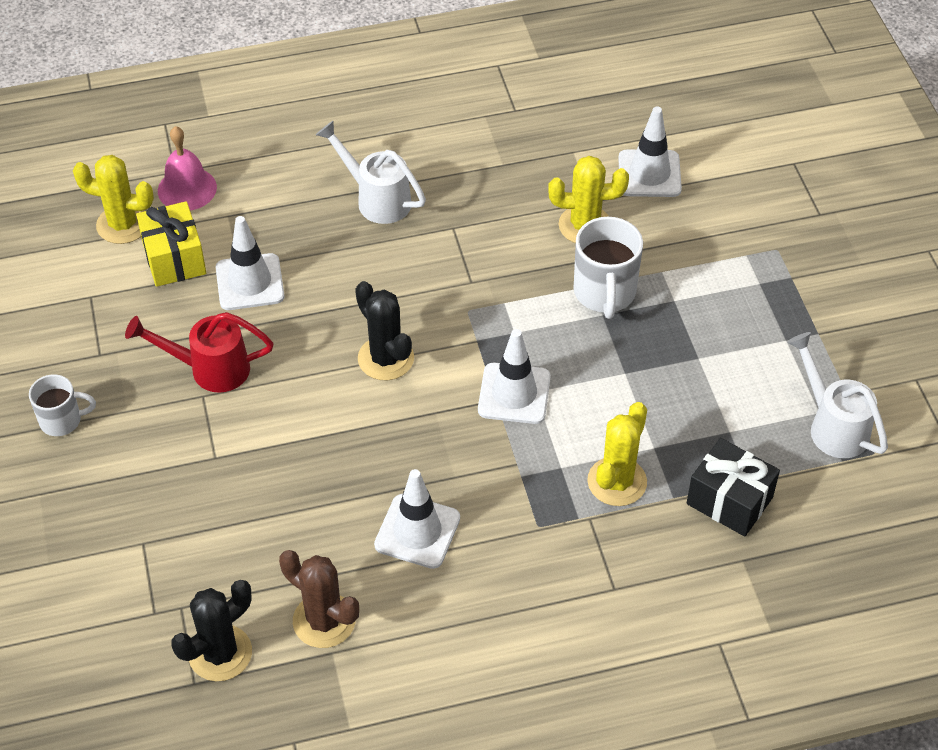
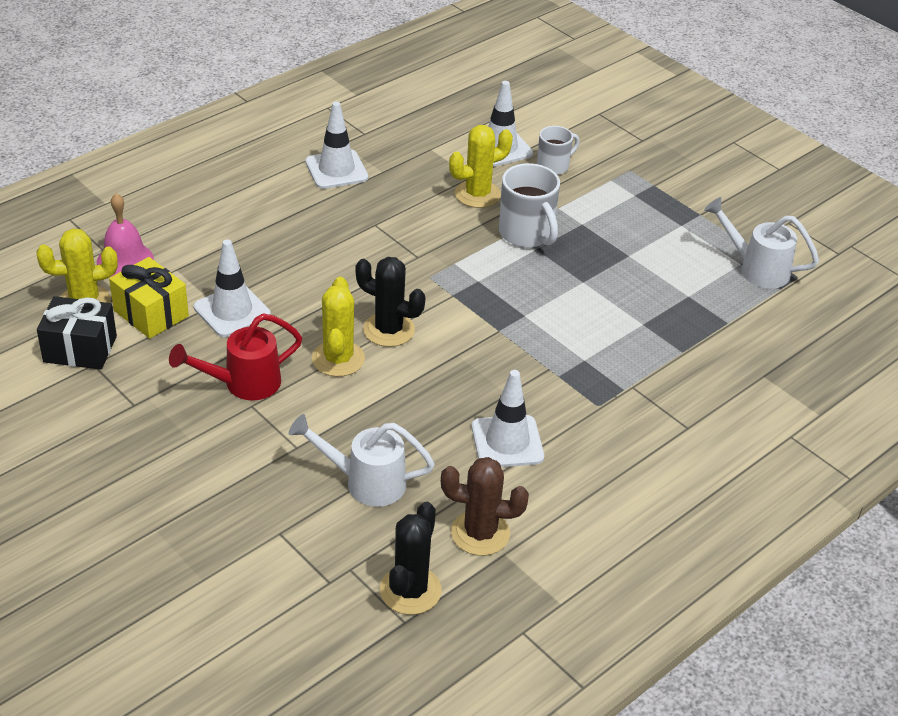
camera: 30 degrees left, 10 degrees down
white mug [29,374,96,436] -> white mug moved to [537,126,580,175]
white watering can [316,121,426,224] -> white watering can moved to [289,414,435,507]
white traffic cone [478,329,551,424] -> white traffic cone moved to [305,102,368,189]
yellow cactus [587,402,647,506] -> yellow cactus moved to [312,277,365,377]
black gift [687,438,780,537] -> black gift moved to [37,296,117,370]

